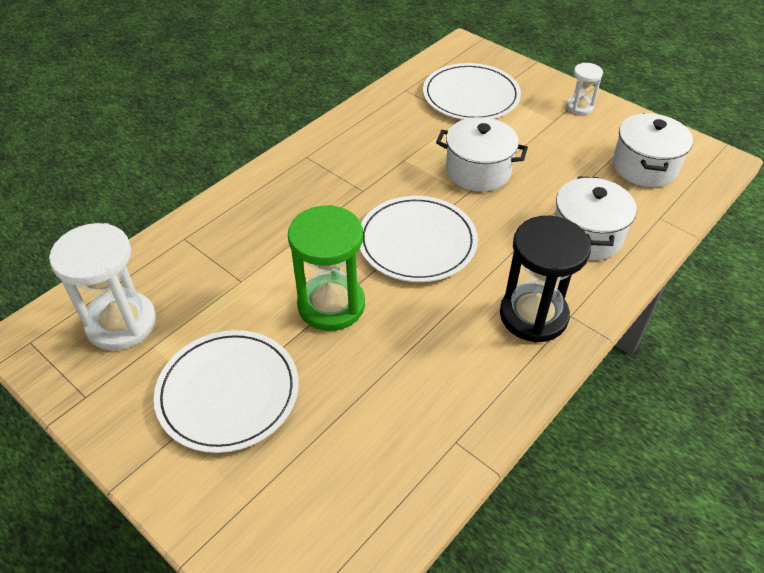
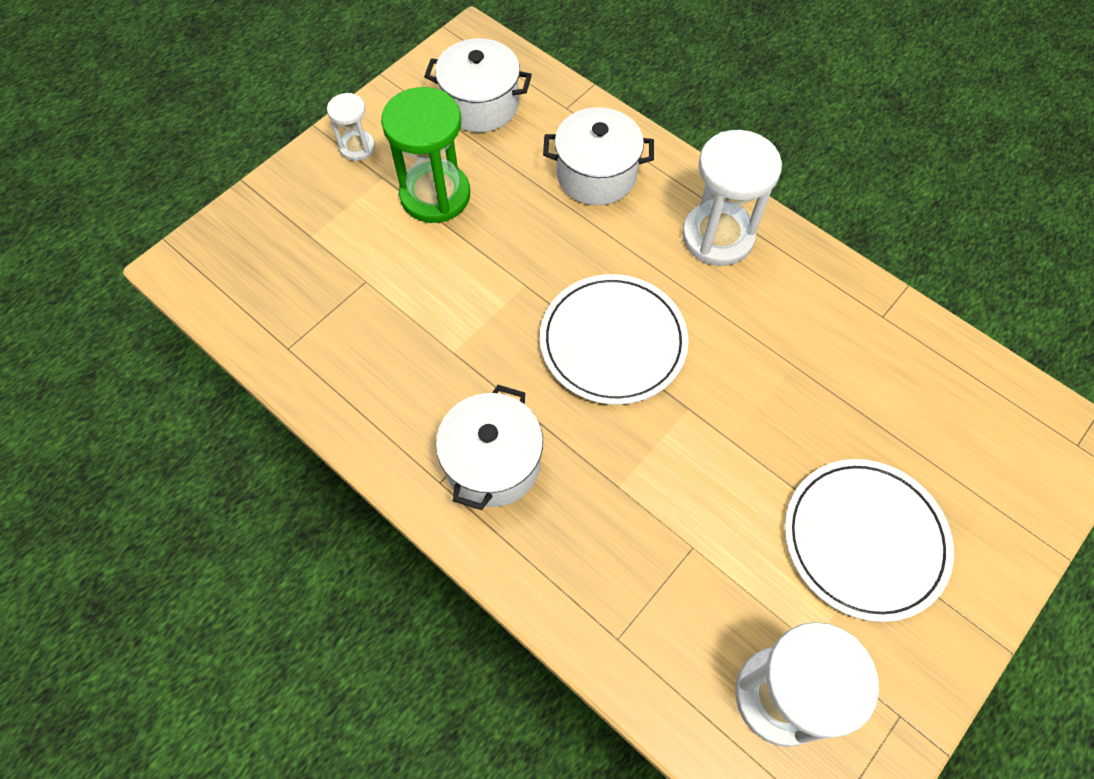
camera: 90 degrees left, 15 degrees up
green hourglass [288,205,365,331] -> green hourglass moved to [381,87,470,223]
white plate [423,63,521,120] -> none
white pot [436,117,528,191] -> white pot moved to [436,385,543,510]
black hourglass [500,216,591,343] -> white hourglass [682,130,782,266]

